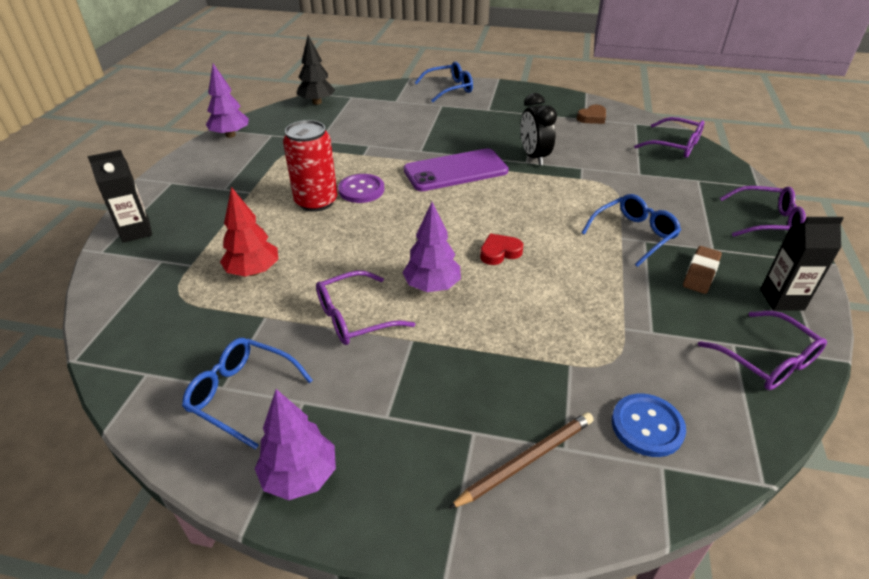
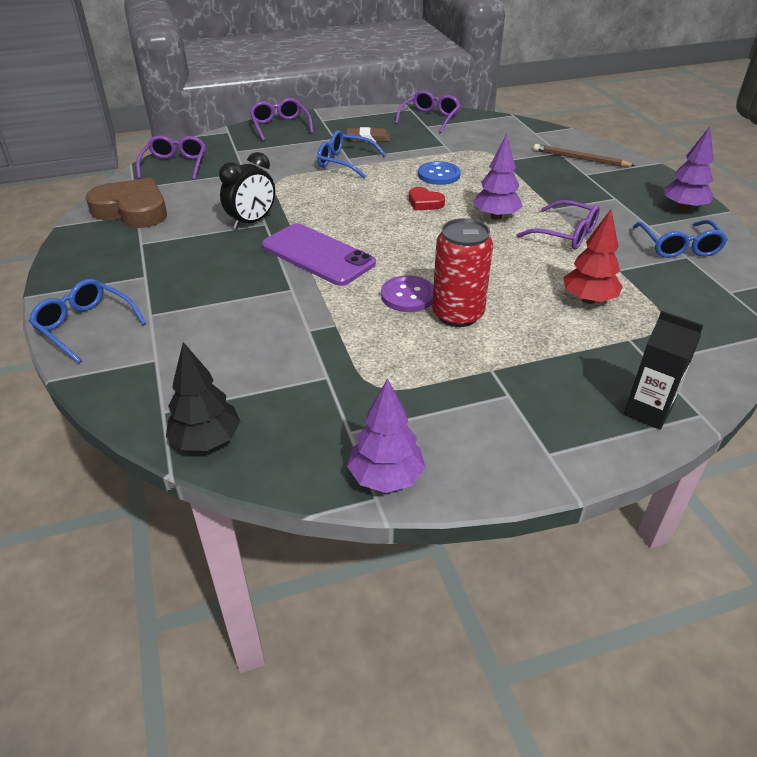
camera: 120 degrees left, 0 degrees up
brown heart [577,105,606,124] -> brown heart [86,178,167,228], size x2.07
blue button [612,393,686,457] -> blue button moved to [418,161,461,185]
black carton [760,217,844,311] -> none

